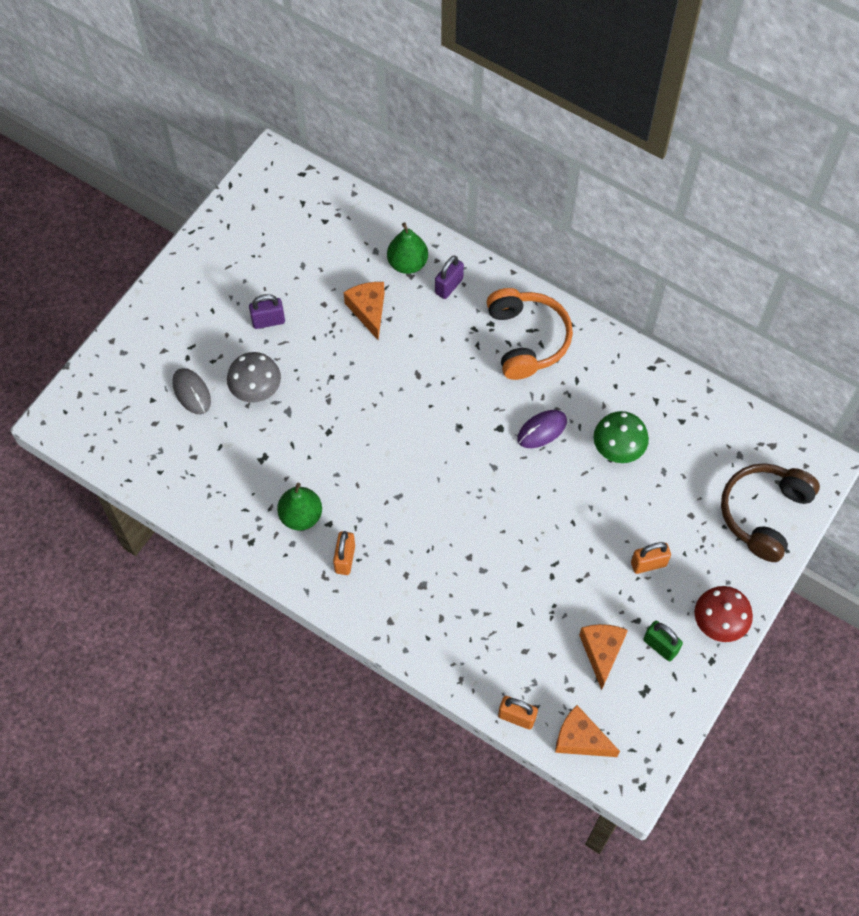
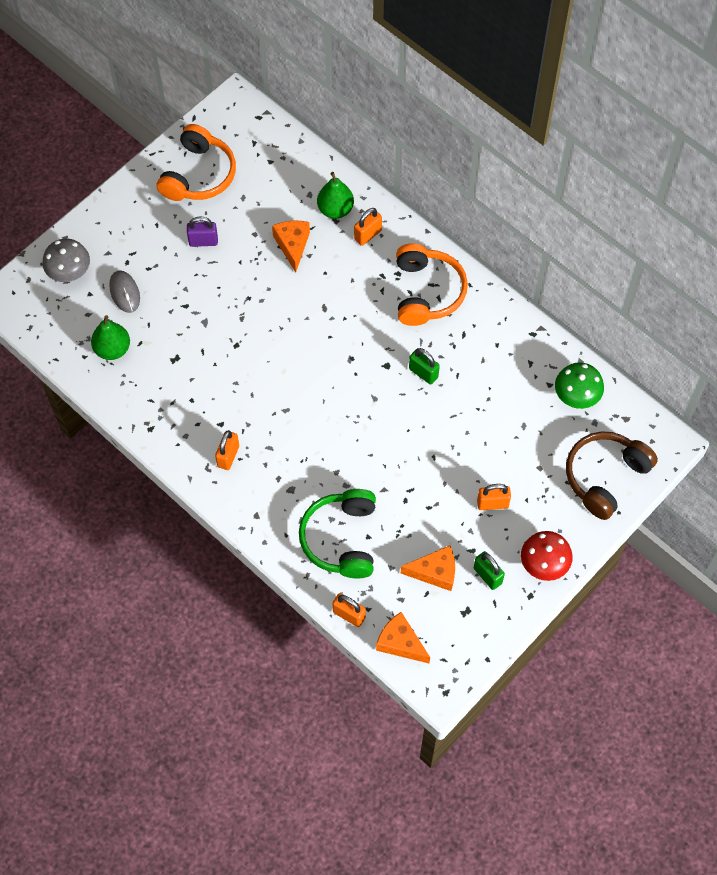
camera: 10 degrees right, 0 degrees up
grey mushroom [227,352,281,403] -> grey mushroom moved to [42,238,90,282]
green pear [277,483,322,530] -> green pear moved to [91,315,130,360]
purple padlock [435,256,464,299] -> orange padlock [354,208,382,246]
purple mouse [517,410,567,448] -> green padlock [409,348,440,385]
orange cheese [579,624,628,690] -> orange cheese turned 75 degrees clockwise [401,545,455,591]
green mushroom [593,411,649,463] -> green mushroom moved to [555,362,604,409]
none -> orange headphones [157,124,236,201]
none -> green headphones [299,489,376,578]

